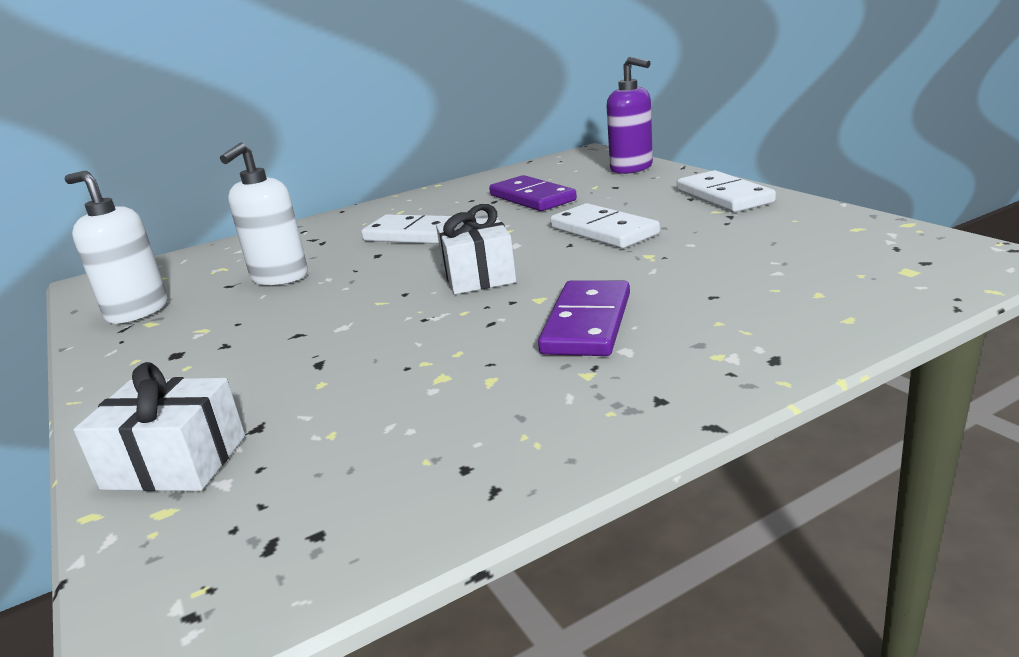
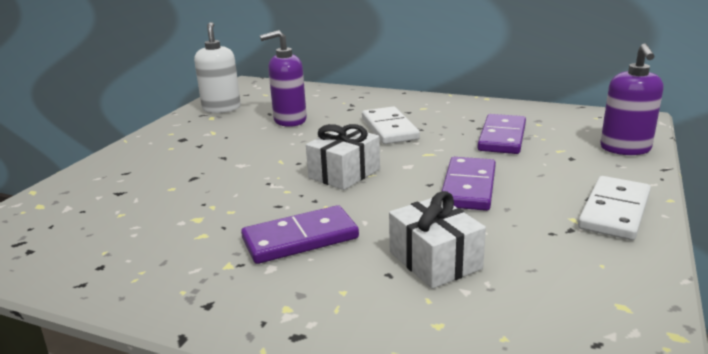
camera: 50 degrees right, 0 degrees up
white gift [74,362,245,491] -> white gift moved to [389,191,486,289]
white soap dispenser [220,143,308,285] -> purple soap dispenser [260,30,307,127]
white domino [550,203,660,248] -> purple domino [442,157,496,211]

